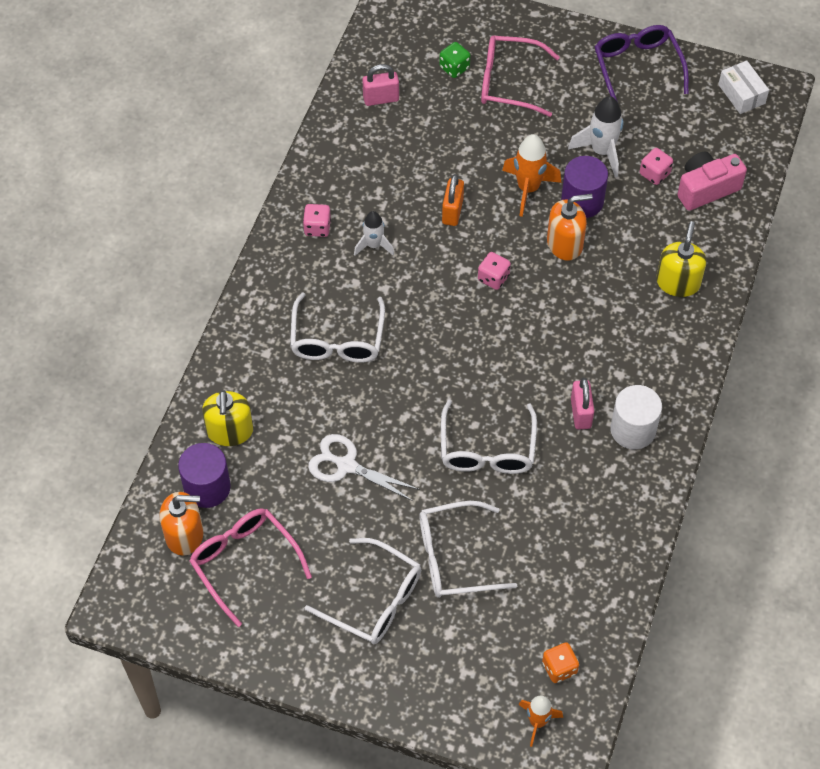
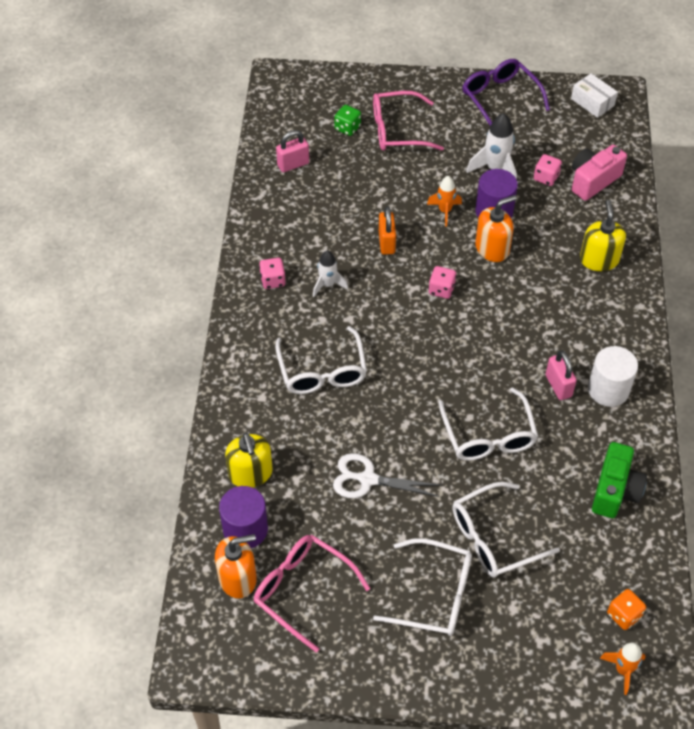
camera: 15 degrees left, 5 degrees down
orange rocket [502,134,561,217] -> orange rocket [427,176,462,226], size x0.65
none -> green camera [592,442,647,518]

